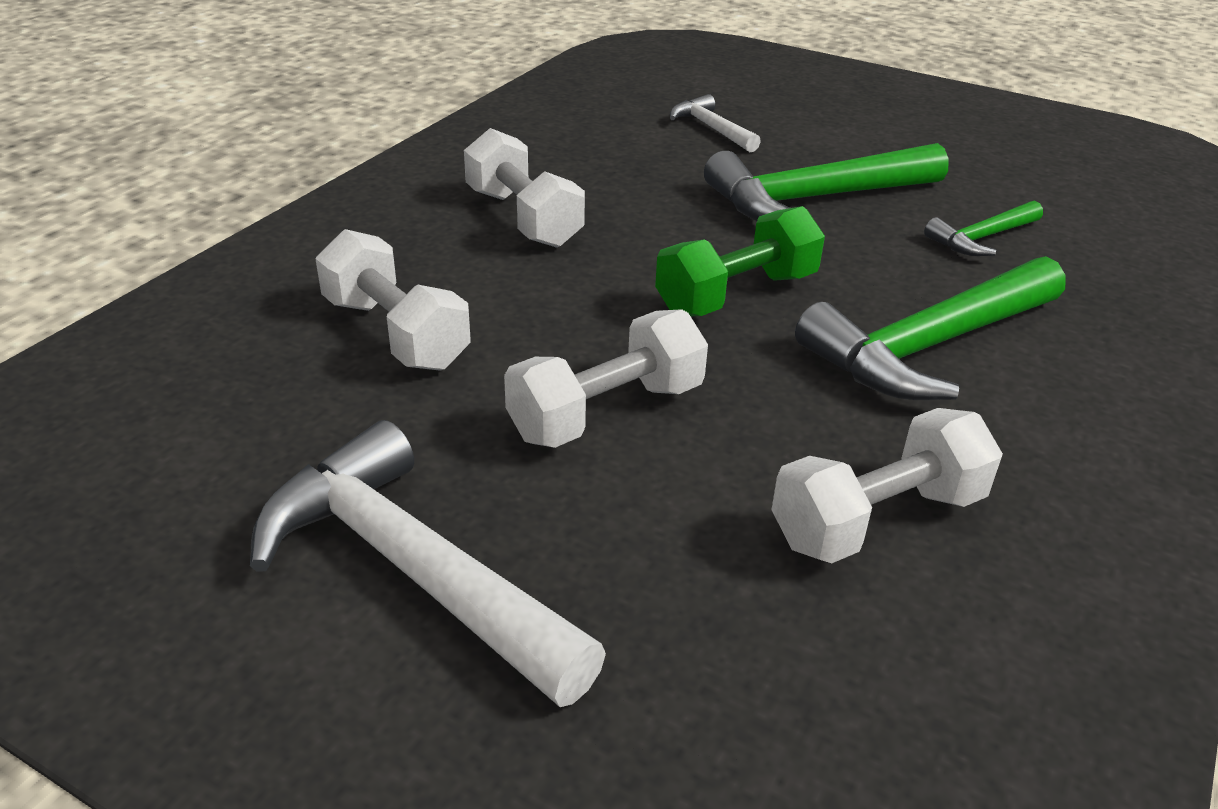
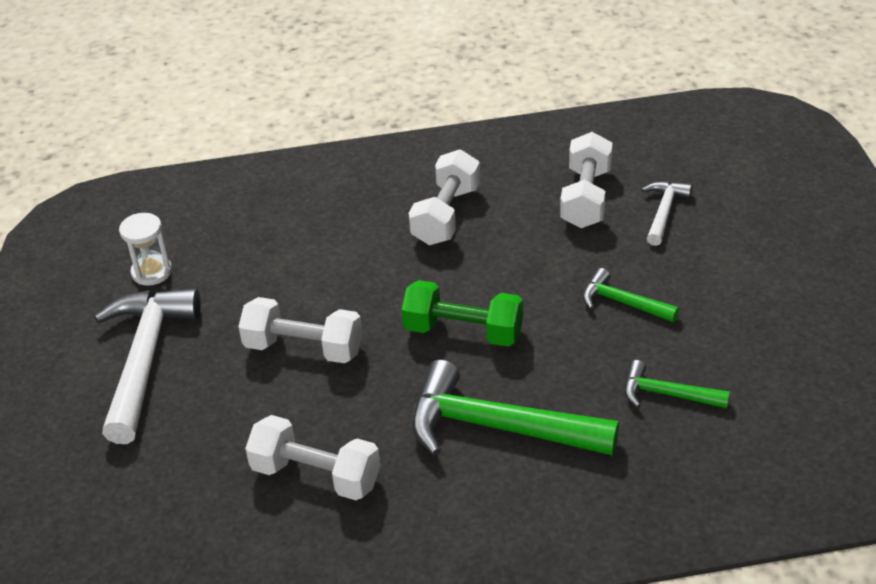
camera: 55 degrees right, 5 degrees up
white dumbbell [315,229,471,371] -> white dumbbell moved to [560,132,613,228]
green hammer [704,143,949,221] -> green hammer [583,268,679,322], size x0.51
none -> white hourglass [119,213,172,286]

